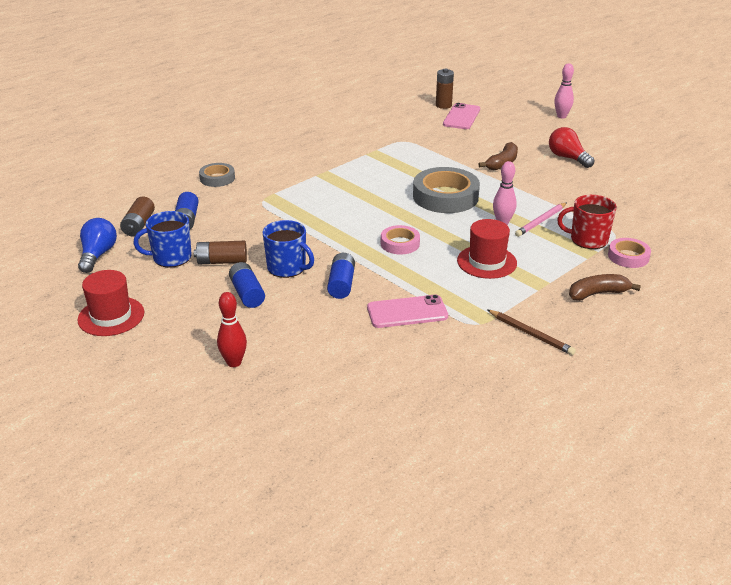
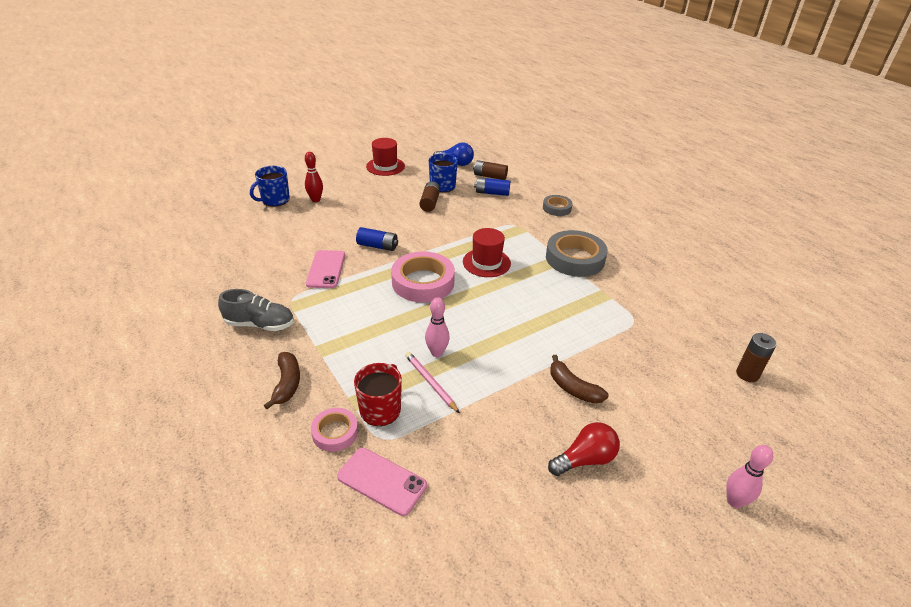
camera: 100 degrees right, 5 degrees up
blue battery [229,262,265,308] -> none
blue mug [262,220,314,278] -> blue mug moved to [250,166,290,207]
pink tape [381,225,420,255] -> pink tape [391,251,455,303], size x1.82
grey tape [413,167,480,213] -> grey tape moved to [546,230,608,277]
pink phone [443,103,480,129] -> pink phone moved to [337,448,427,516]
red hat [457,219,517,279] -> red hat moved to [463,228,511,277]
brown pencil [487,310,576,355] -> grey shoe [218,289,294,331]

